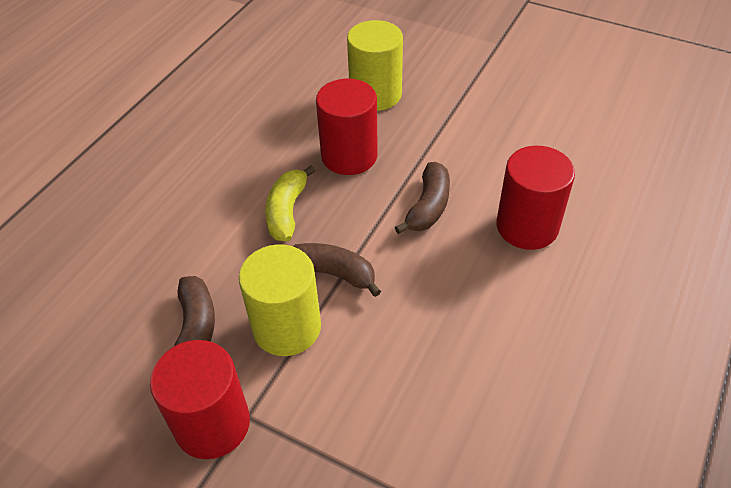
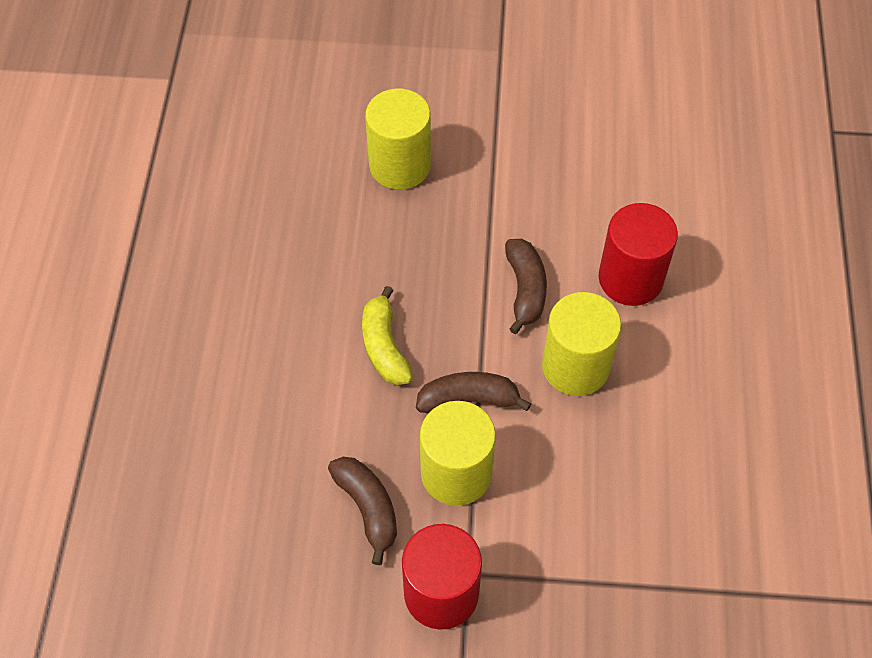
camera: 25 degrees left, 10 degrees up
red cylinder [316,79,378,175] -> none
none -> yellow cylinder [542,292,621,396]

